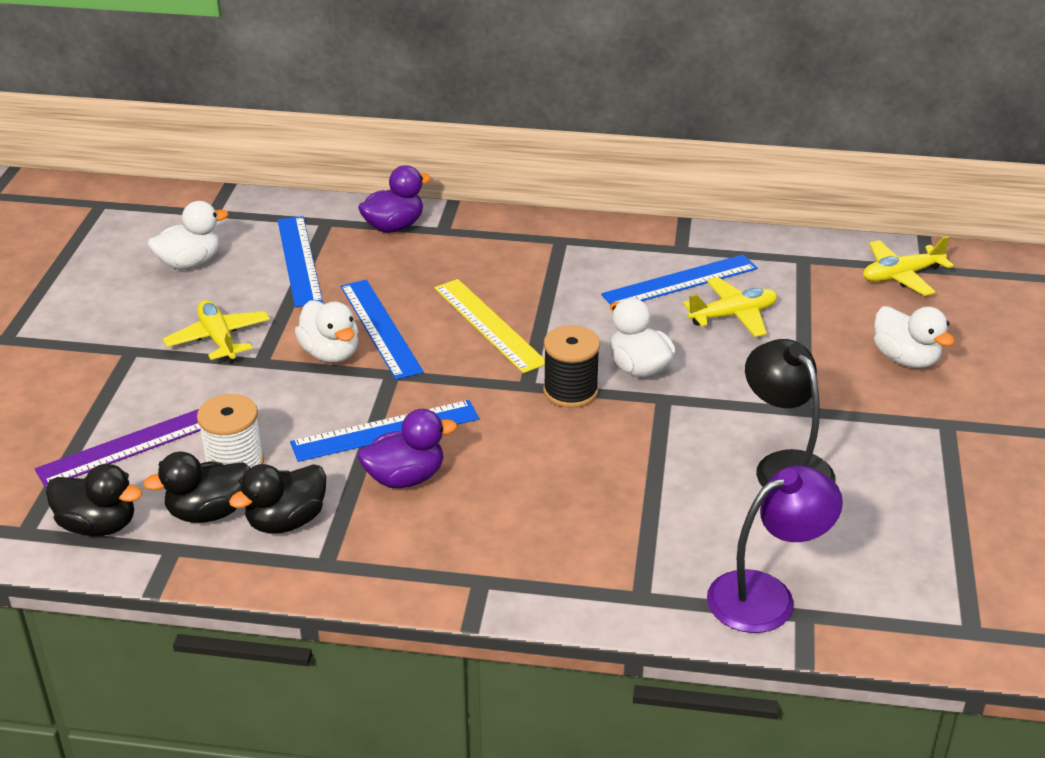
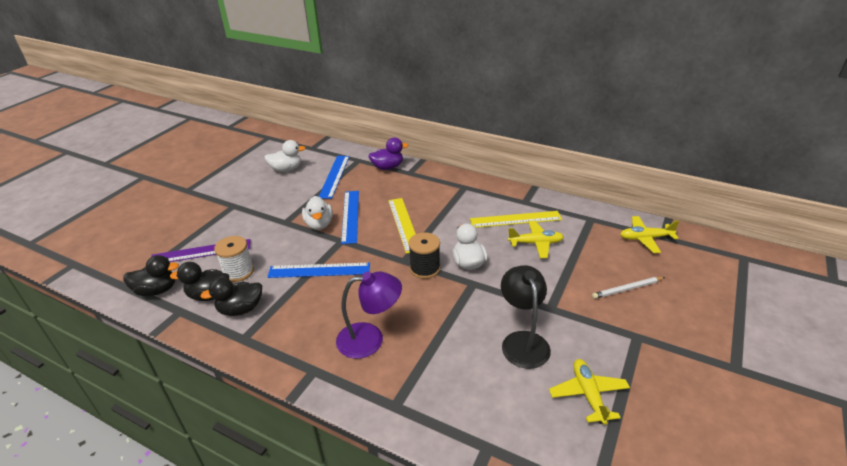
camera: 20 degrees right, 0 degrees up
black duck [46,464,142,536] -> black duck turned 45 degrees counterclockwise [123,255,179,296]
yellow plane [163,300,270,363] -> yellow plane moved to [549,359,630,425]
purple duck [358,409,457,488] -> none
blue ruler [601,254,758,305] -> yellow ruler [470,211,562,228]
purple lamp [707,465,843,633] -> purple lamp moved to [336,272,402,359]
white duck [874,306,955,368] -> white pencil [592,277,665,299]

